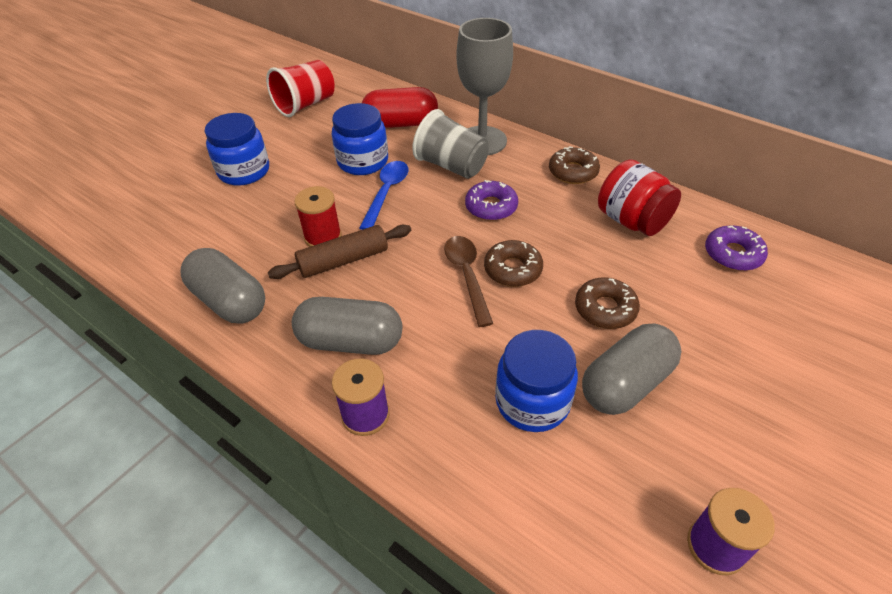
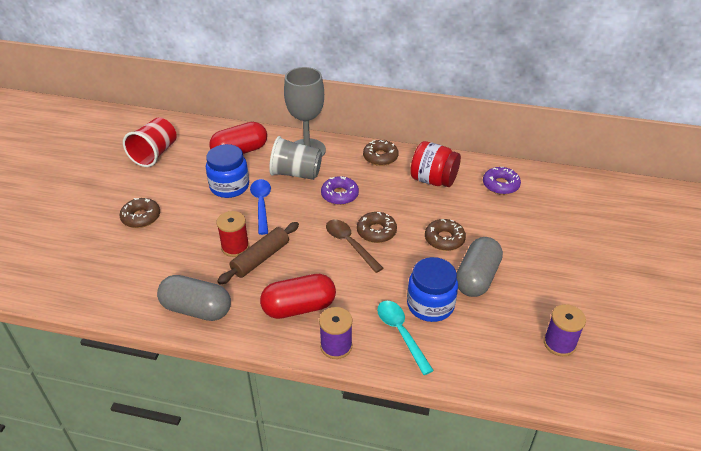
camera: 25 degrees left, 5 degrees down
blue jar [205,113,269,186] -> brown donut [120,198,160,228]
grey capsule [292,297,402,355] -> red capsule [260,274,336,319]
none -> turquoise spoon [377,301,434,375]

